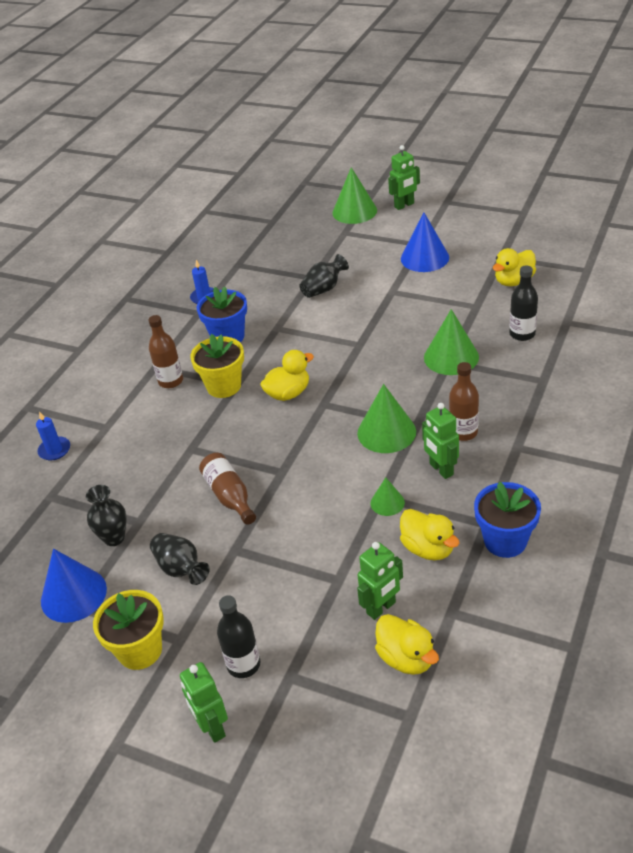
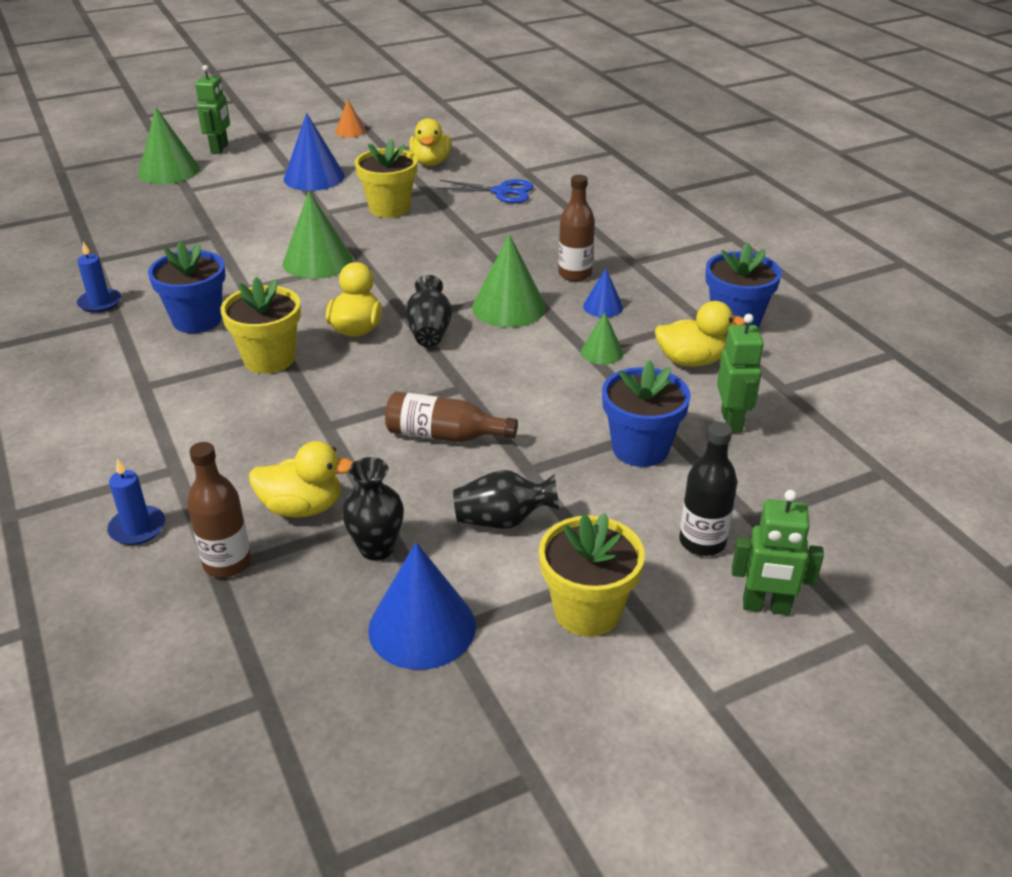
camera: 55 degrees left, 5 degrees down
brown bottle [149,315,183,388] -> brown bottle moved to [187,442,251,578]
black vase [299,254,349,298] -> black vase moved to [405,275,452,347]
yellow duck [375,614,439,675] -> yellow duck moved to [249,441,354,518]
green robot [422,403,459,479] -> blue cone [583,268,623,317]
green cone [424,309,479,375] -> green cone moved to [283,191,353,279]
black bottle [509,266,538,341] -> blue scissors [436,179,534,203]
none -> orange cone [335,99,366,137]
none -> yellow flower pot [355,138,418,218]
none -> blue flower pot [602,360,691,467]

